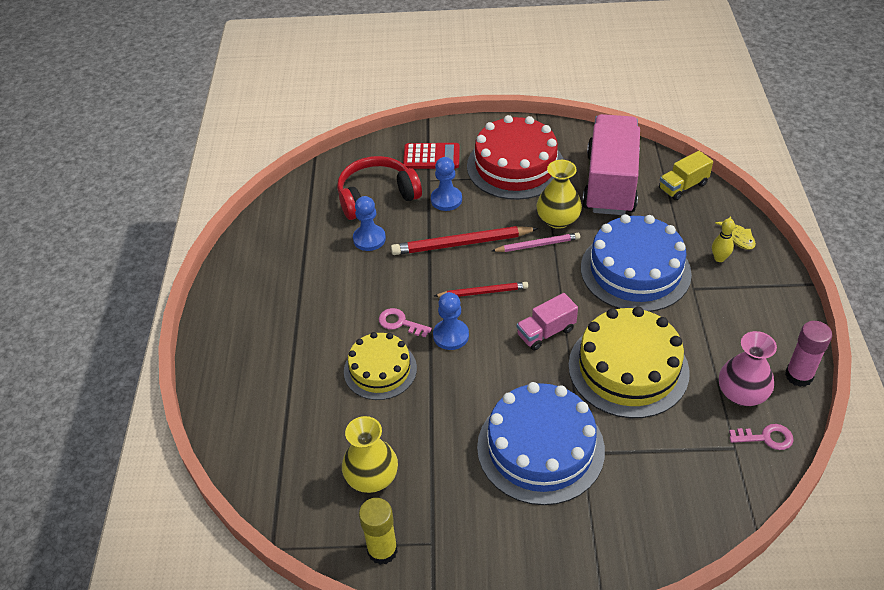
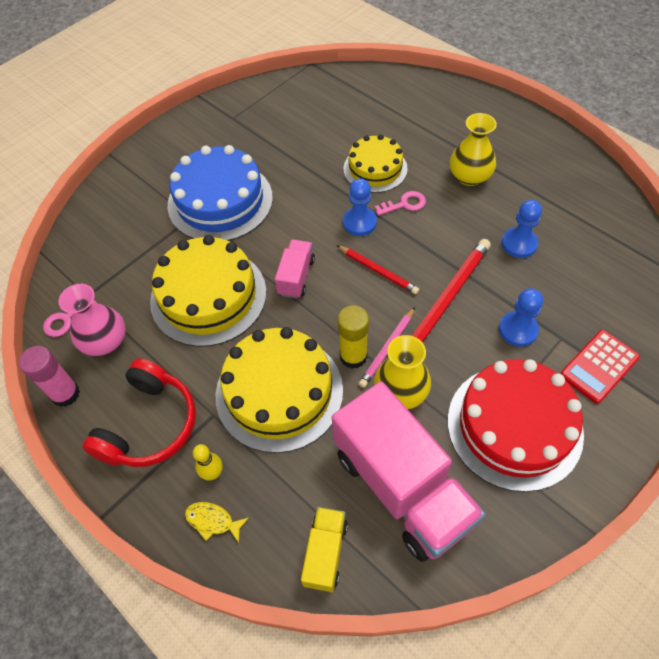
camera: 135 degrees right, 10 degrees up
red headphones [337,156,422,220] -> red headphones moved to [82,358,196,467]
yellow vase [342,416,398,493] -> yellow vase moved to [450,113,497,186]
yellow glue stick [359,498,398,565] -> yellow glue stick moved to [338,305,369,369]
red pencil [434,282,528,297] -> red pencil turned 90 degrees counterclockwise [337,245,419,294]
blue cake [581,214,692,312] -> yellow cake [216,327,343,453]

